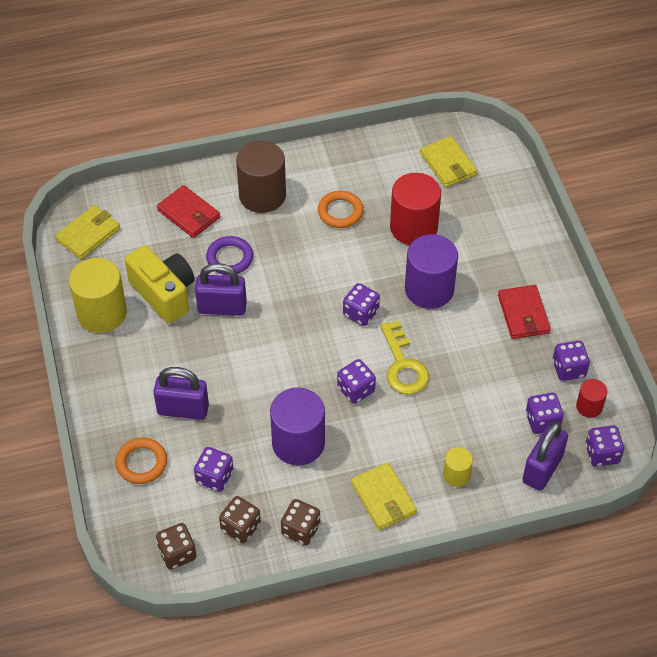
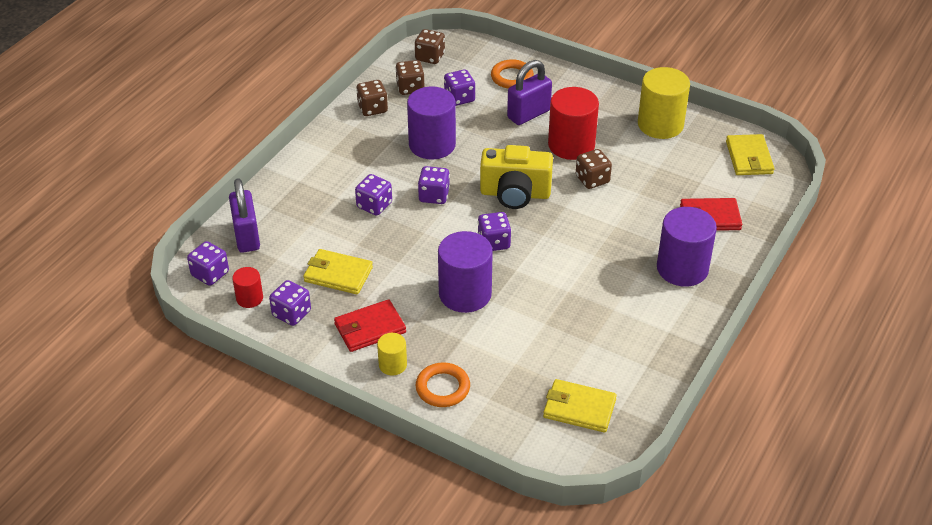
camera: 135 degrees right, 10 degrees down
yellow camera [125,245,195,324] -> yellow camera moved to [480,145,553,209]
purple padlock [195,263,247,316] -> brown dice [576,149,612,189]
purple ring [206,236,253,275] -> none
brown cylinder [236,141,286,213] -> purple cylinder [657,207,717,287]
orange ring [318,191,364,228] -> orange ring moved to [415,363,470,407]
yellow wallet [351,462,417,530] -> yellow wallet moved to [303,249,373,294]
yellow key [380,321,429,395] -> none
red cylinder [390,173,441,245] -> red cylinder moved to [548,87,599,160]
yellow cylinder [443,447,473,487] -> yellow cylinder moved to [377,333,407,376]
red wallet [498,285,551,339] -> red wallet turned 60 degrees counterclockwise [334,299,406,352]
purple dice [526,393,564,434] -> purple dice moved to [355,174,392,216]

